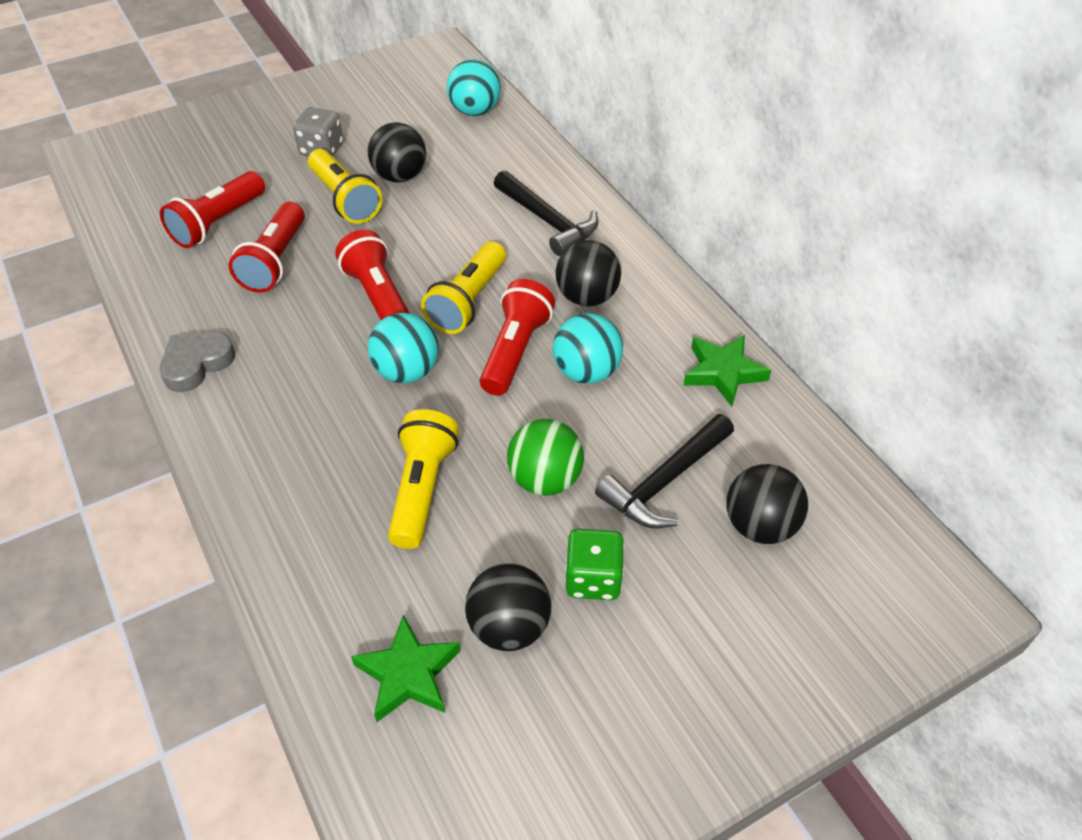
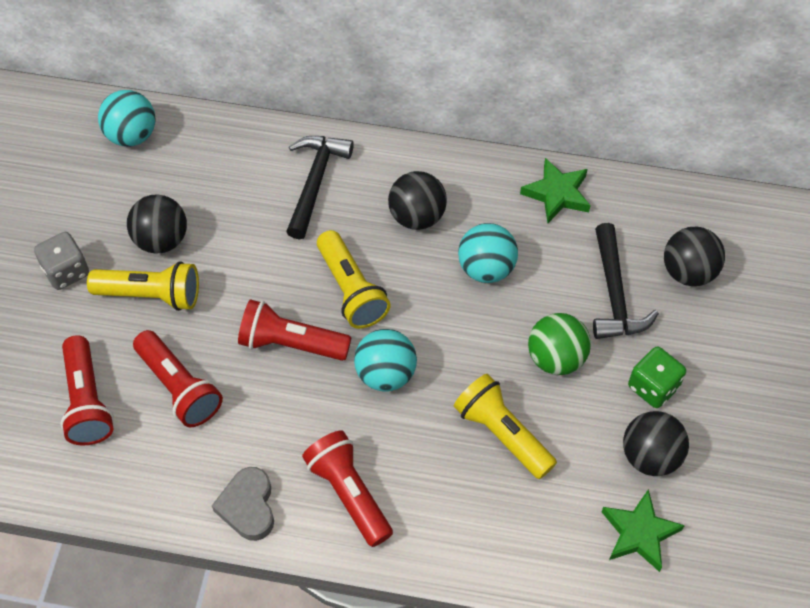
camera: 50 degrees left, 10 degrees up
red flashlight [480,279,555,396] -> red flashlight moved to [302,430,393,547]
black hammer [494,170,598,256] -> black hammer turned 75 degrees counterclockwise [286,136,354,239]

